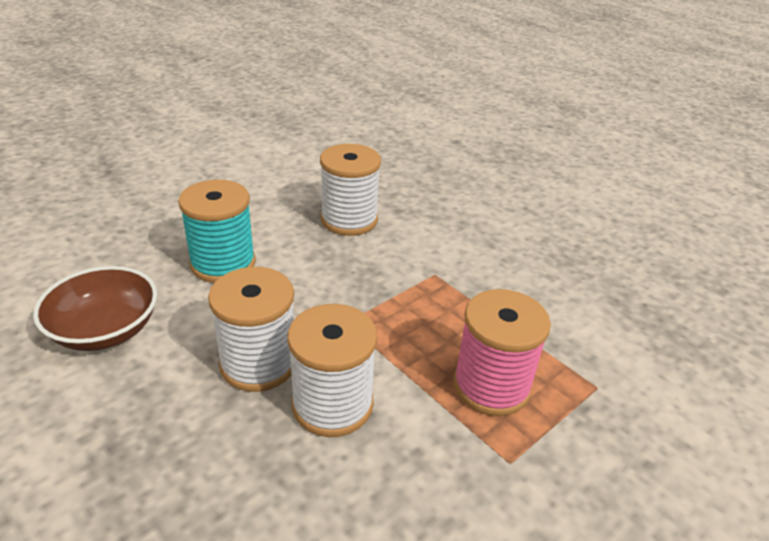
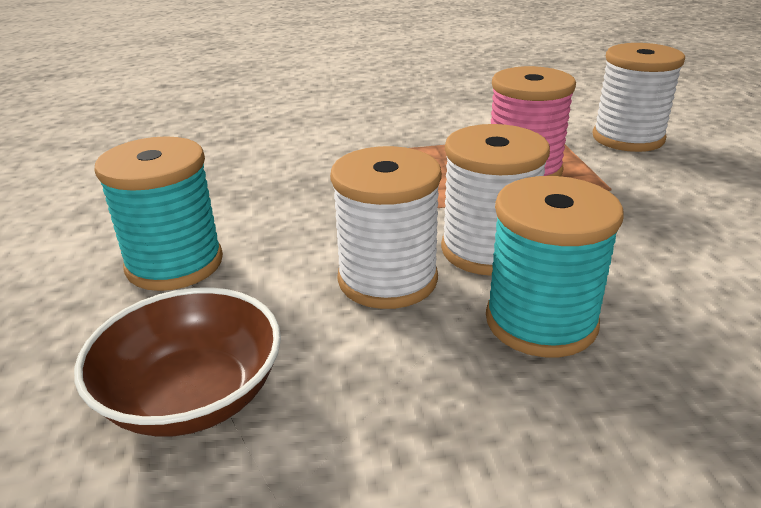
camera: 55 degrees left, 5 degrees down
white spool [320,144,381,236] -> white spool moved to [592,43,685,152]
none -> turquoise spool [486,176,624,357]

